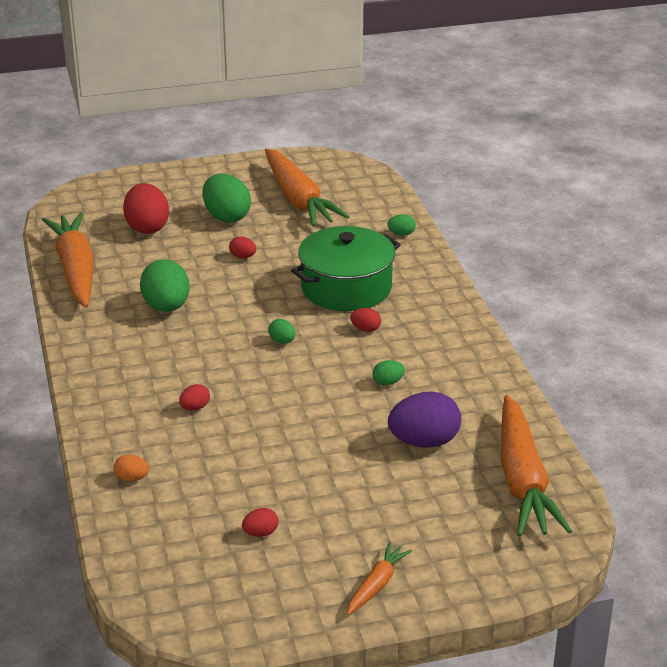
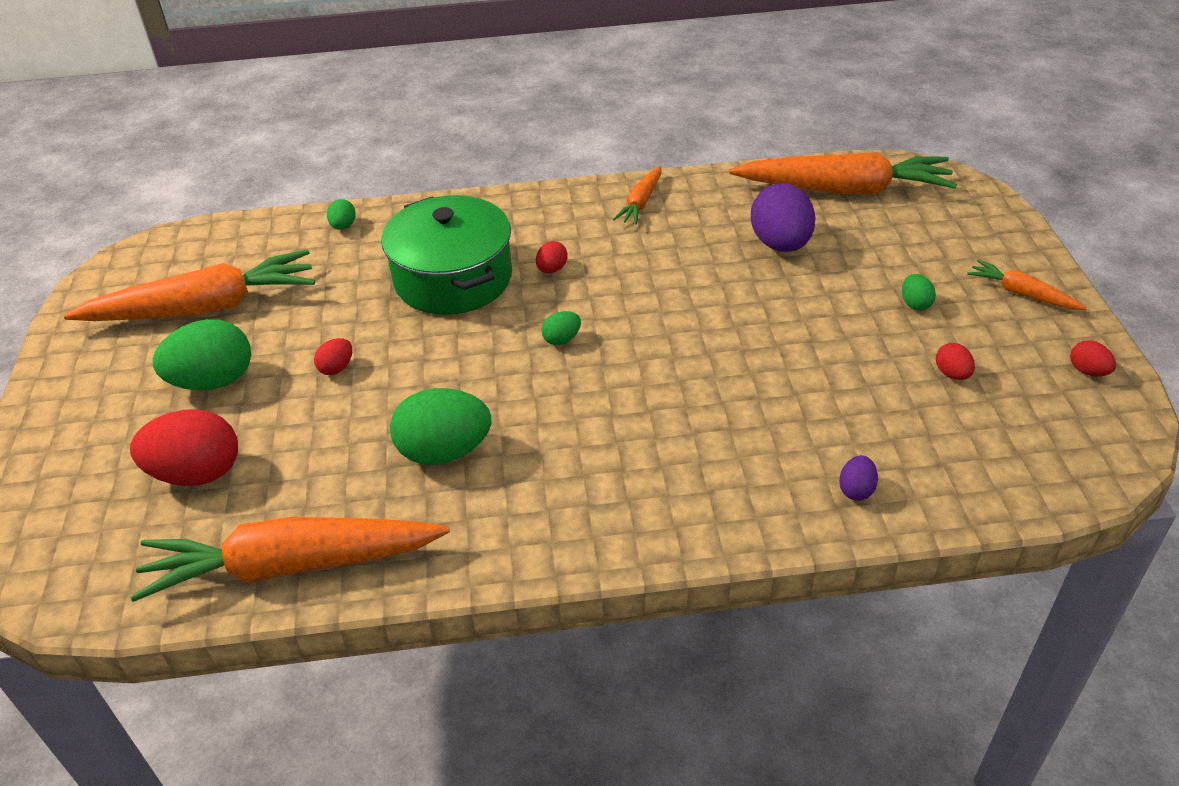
camera: 80 degrees left, 10 degrees up
orange egg [113,455,149,482] -> purple egg [839,455,878,501]
red egg [179,384,210,411] -> red egg moved to [1070,340,1116,377]
green egg [373,360,405,386] -> green egg moved to [902,274,936,310]
none -> orange carrot [613,166,661,225]

